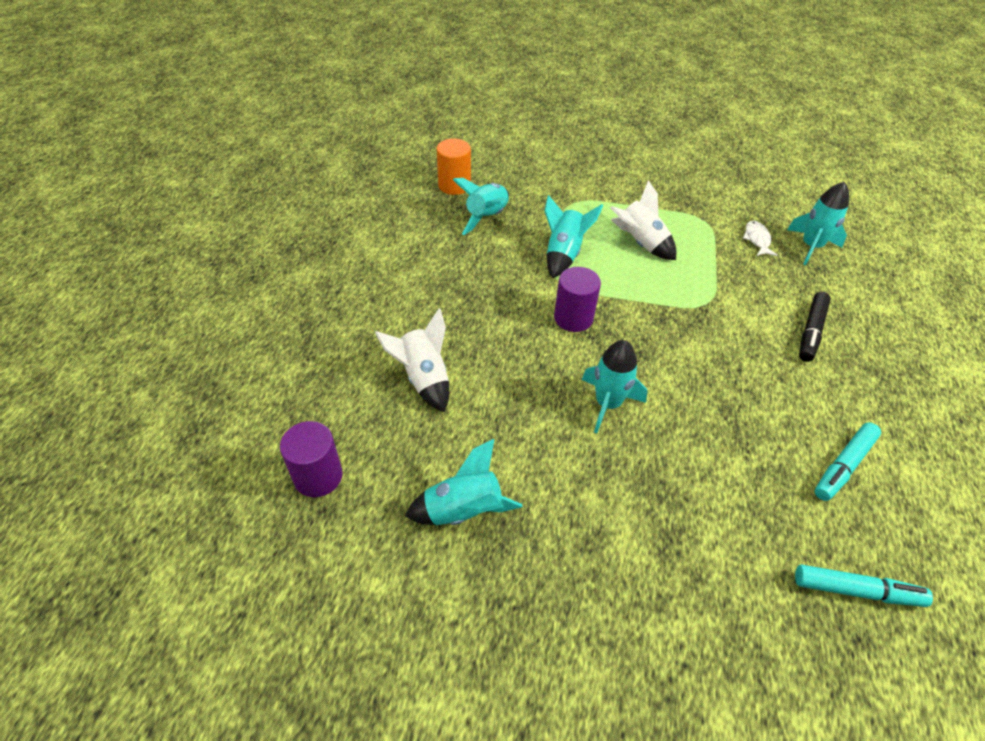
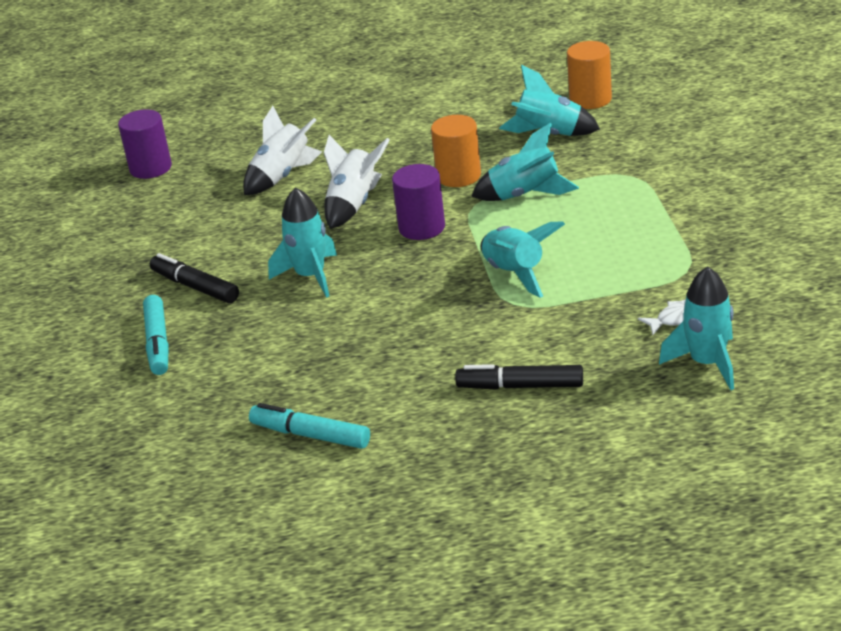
camera: 75 degrees right, 15 degrees down
turquoise rocket [405,439,523,525] -> turquoise rocket moved to [481,221,565,298]
white rocket [611,180,676,260] -> white rocket moved to [324,135,390,229]
turquoise marker [795,564,933,607] -> turquoise marker moved to [143,295,169,375]
none -> black marker [150,253,239,303]
none -> orange cylinder [431,115,481,187]

